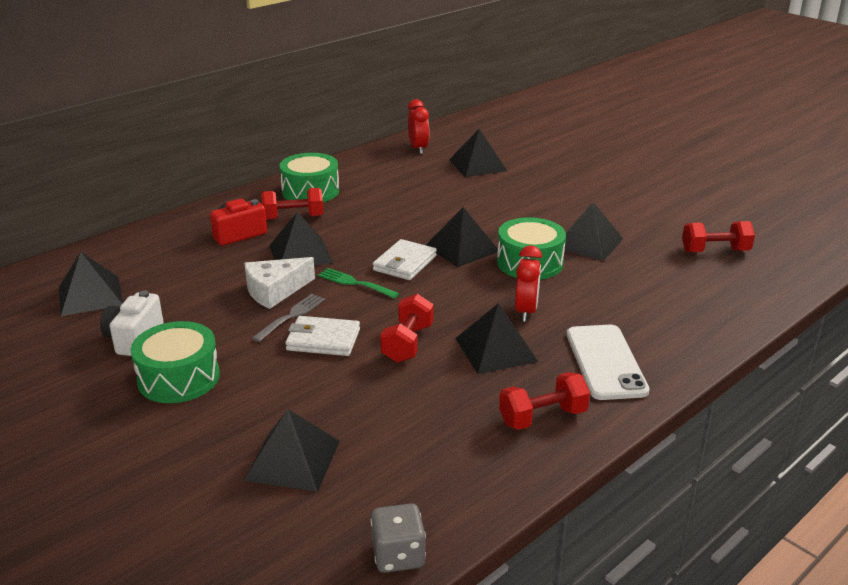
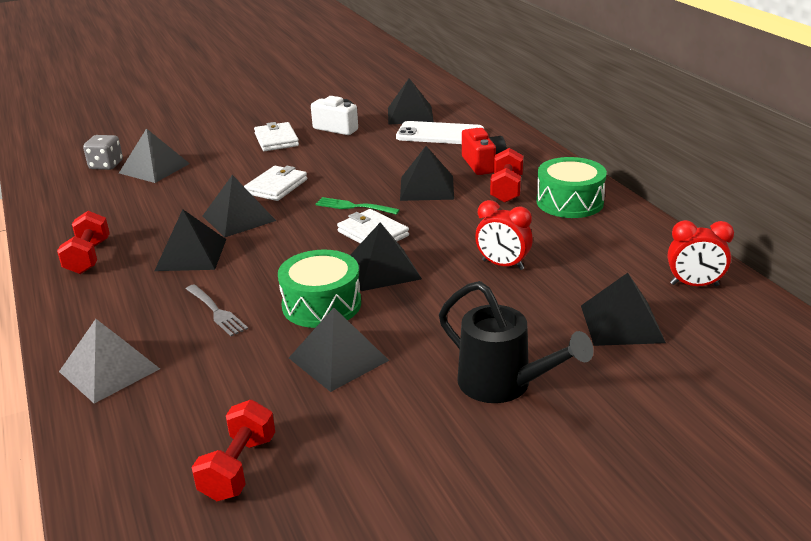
camera: 110 degrees right, 0 degrees up
green drum [131,321,220,403] -> white wallet [254,122,299,151]
white cheese [244,257,315,309] -> none
grey fork [252,294,325,342] -> grey fork moved to [186,284,248,336]
green fork [318,268,399,298] -> green fork turned 120 degrees counterclockwise [316,197,400,215]
grey dice [371,504,426,573] -> grey dice moved to [83,135,123,170]
red dumbbell [380,294,433,363] -> black pyramid [203,175,276,237]
red clock [515,245,542,322] -> red clock moved to [475,200,533,270]
white phone [567,325,650,400] -> white phone moved to [396,121,484,144]
none -> grey pyramid [59,319,160,404]
none -> black watering can [439,281,594,403]

